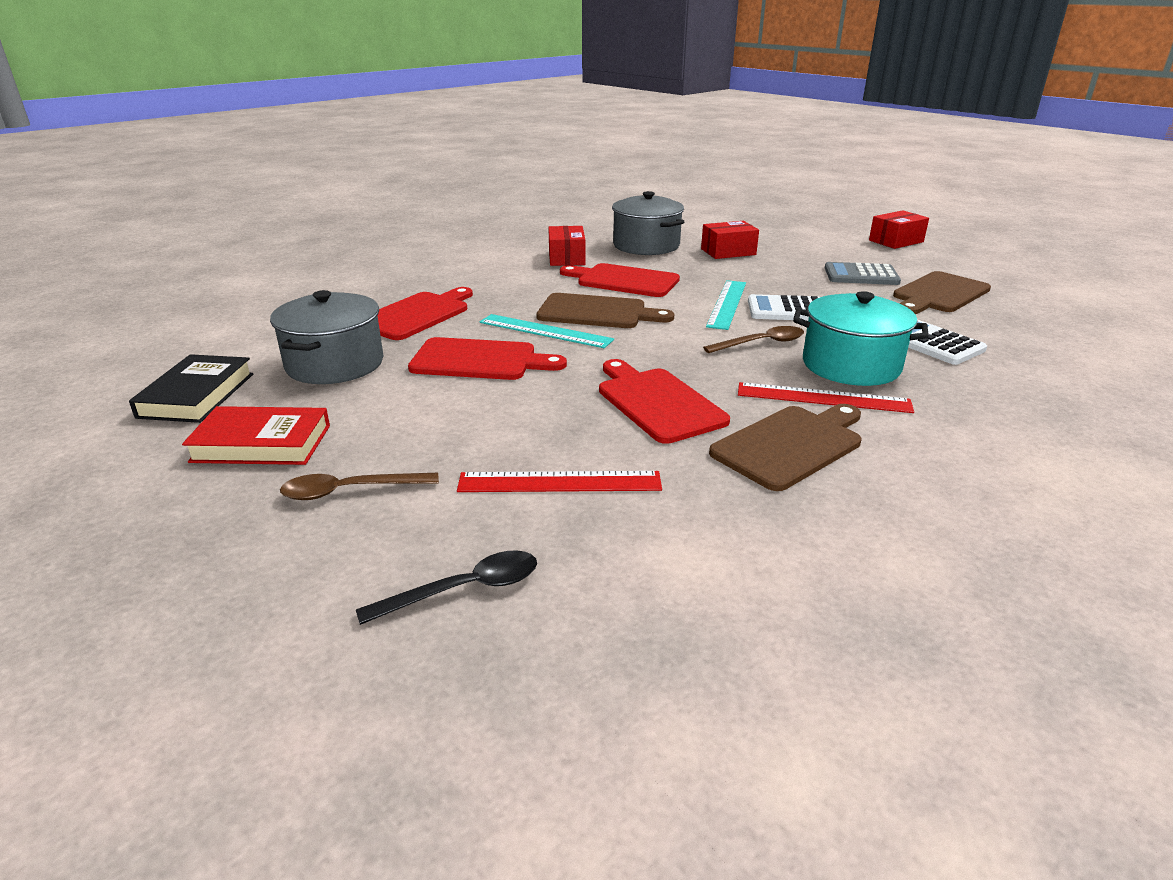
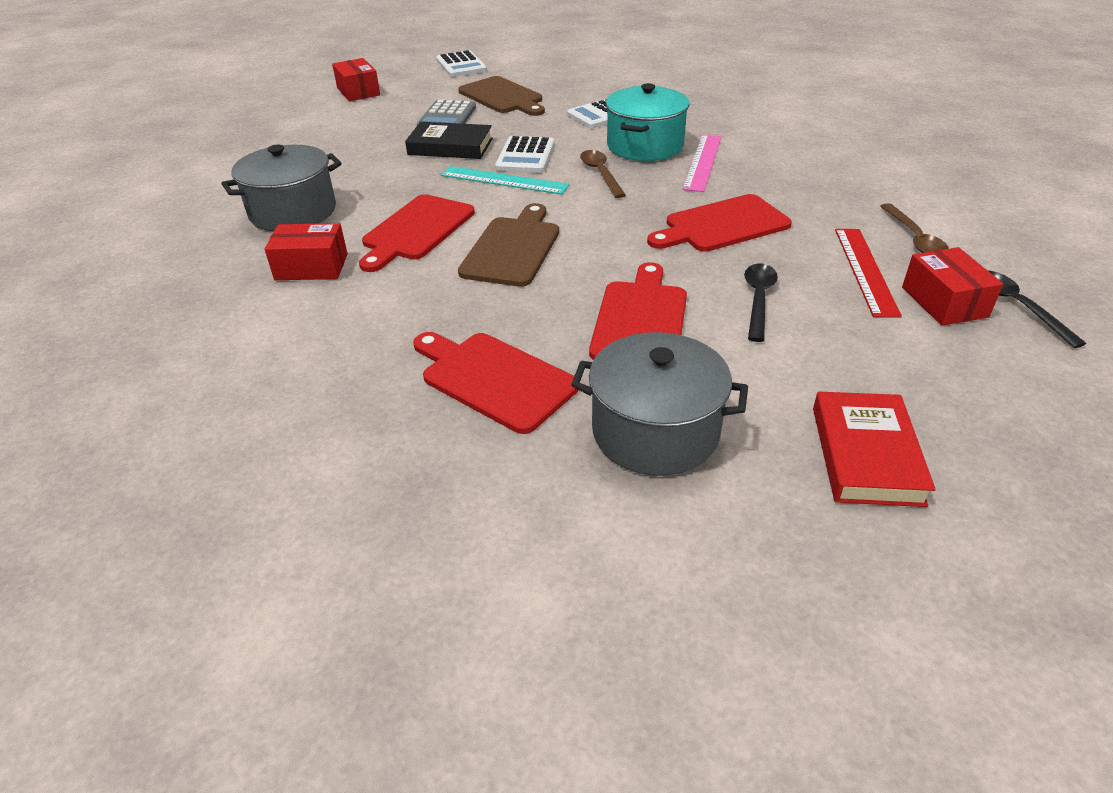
camera: 85 degrees left, 10 degrees up
black book [129,354,253,423] -> black book moved to [405,122,493,159]
brown spoon [280,473,439,500] -> brown spoon moved to [880,203,949,253]
turquoise ruler [480,314,614,348] -> none
red box [701,221,759,259] -> red box moved to [902,247,1003,326]
brown cutting board [709,404,861,491] -> none
red ruler [738,382,914,413] -> pink ruler [682,134,722,192]
none -> white calculator [436,50,487,77]
none -> black spoon [744,263,778,342]

